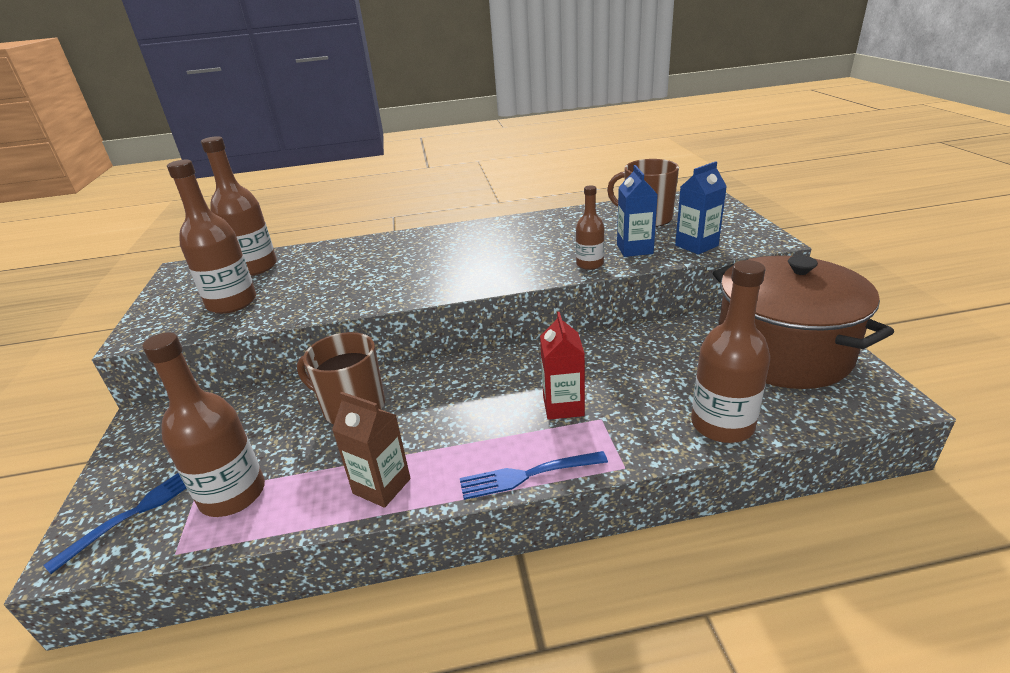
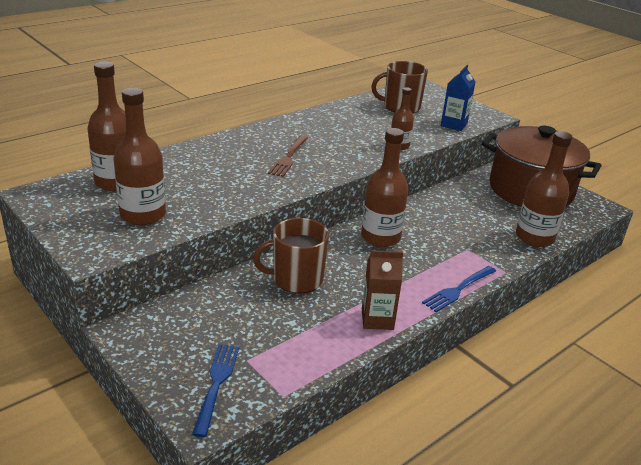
camera: 35 degrees left, 0 degrees up
brown bottle [142,332,265,517] -> brown bottle moved to [361,128,408,247]
red carton [540,312,585,420] -> none
blue carton [617,165,658,257] -> none
none -> brown fork [268,136,307,177]

